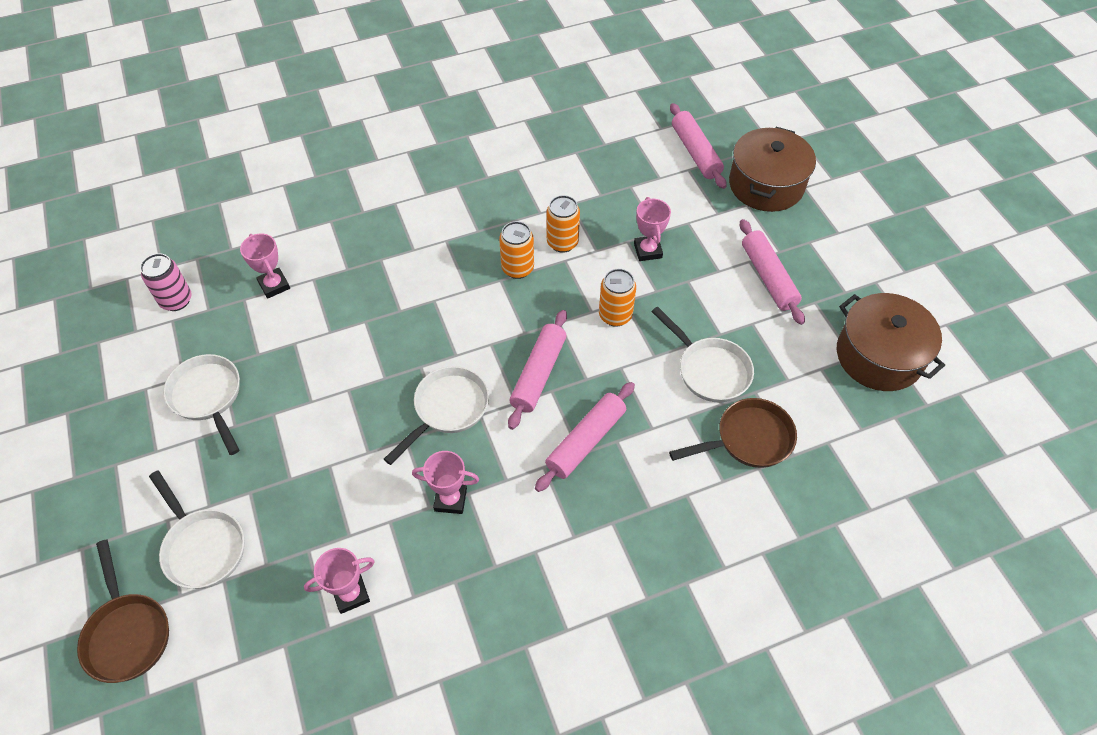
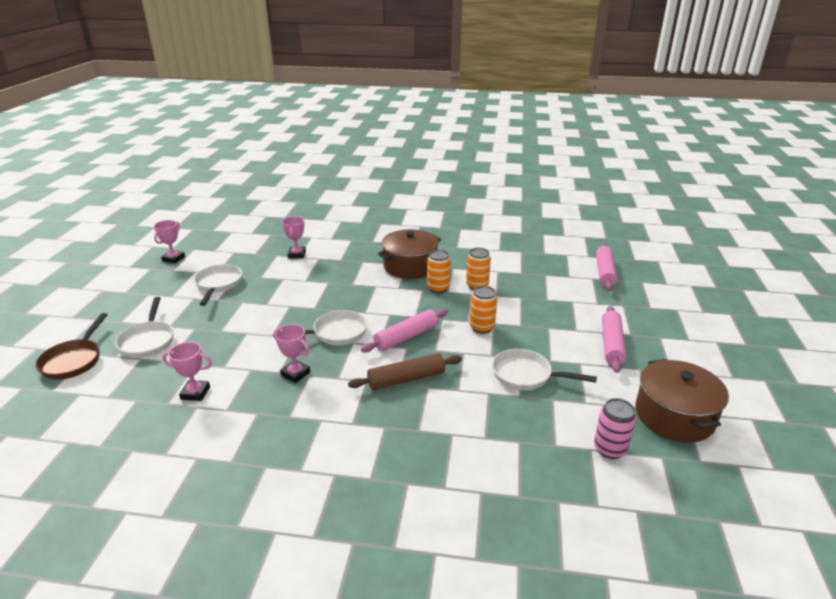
camera: 30 degrees right, 25 degrees down
pink can [140,253,192,311] -> pink can moved to [594,398,636,459]
pink rolling pin [535,382,635,492] -> brown rolling pin [348,353,462,390]
pink trophy [634,197,671,261] -> pink trophy moved to [154,220,185,264]
white pan [651,307,754,402] -> white pan turned 120 degrees clockwise [492,349,597,390]
brown pan [669,398,797,468] -> none
brown pot [729,127,816,212] -> brown pot moved to [378,229,441,279]

